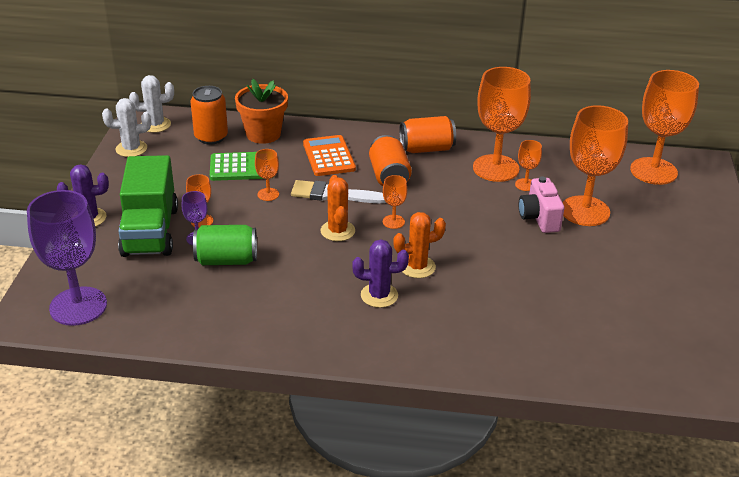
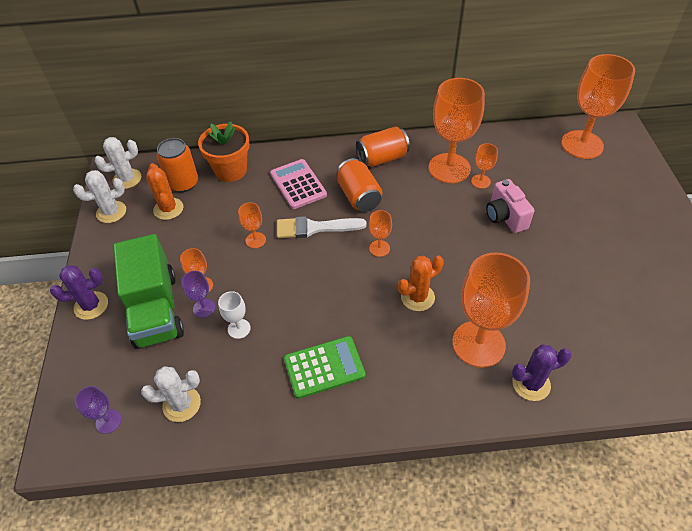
camera: 10 degrees left, 15 degrees up
purple goblet [27,190,107,326] -> purple goblet [75,386,122,434], size x0.45
green can [193,225,257,265] -> white goblet [218,291,251,339]
green calculator [210,152,274,181] -> green calculator moved to [284,336,366,399]
orange calculator [303,135,356,176] -> pink calculator [270,159,327,209]
orange cactus [321,175,355,241] -> orange cactus moved to [146,163,183,220]
purple cactus [352,239,409,308] -> purple cactus moved to [512,344,572,401]
orange goblet [562,105,628,226] -> orange goblet moved to [452,252,530,368]
none -> white cactus [141,366,201,422]

